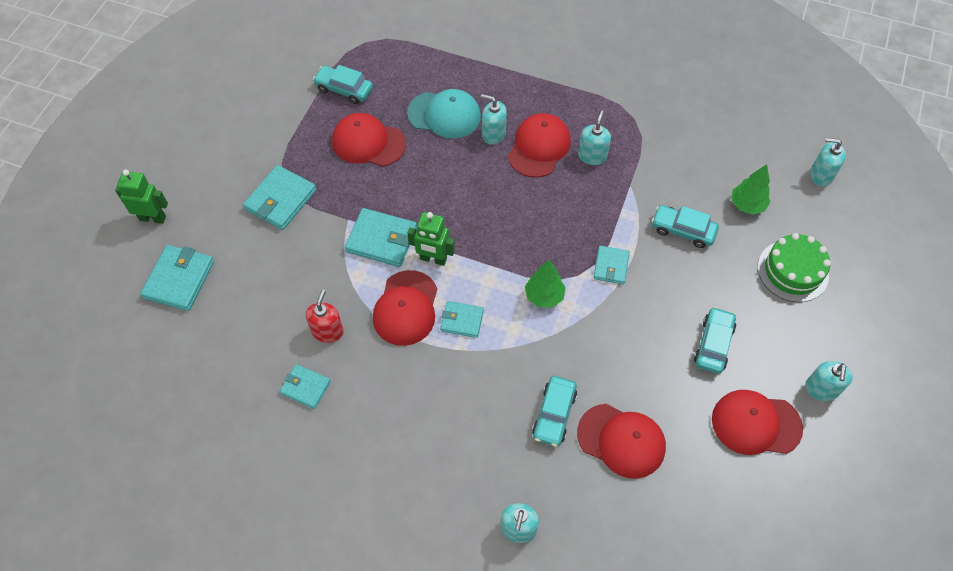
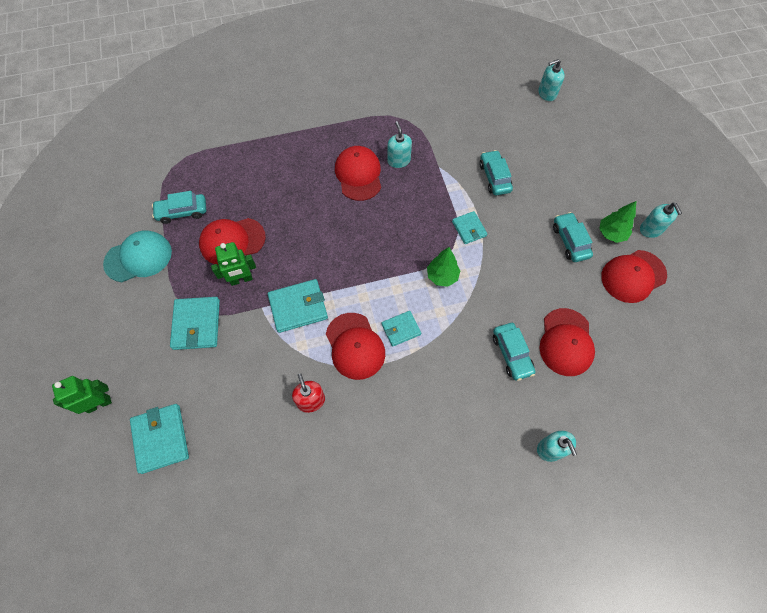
camera: 35 degrees left, 5 degrees up
turquoise wallet [280,364,331,409] -> none
turquoise cap [407,89,481,139] -> turquoise cap moved to [103,230,172,282]
green robot [407,212,455,266] -> green robot moved to [211,242,256,286]
turquoise soap dispenser [481,94,507,145] -> none
red cap [577,404,666,479] -> red cap turned 105 degrees clockwise [539,308,595,376]
turquoise car [652,205,719,248] -> turquoise car turned 90 degrees clockwise [479,150,513,196]
green tree [732,164,771,215] -> green tree moved to [599,201,636,243]
green cake [758,233,831,302] -> none

